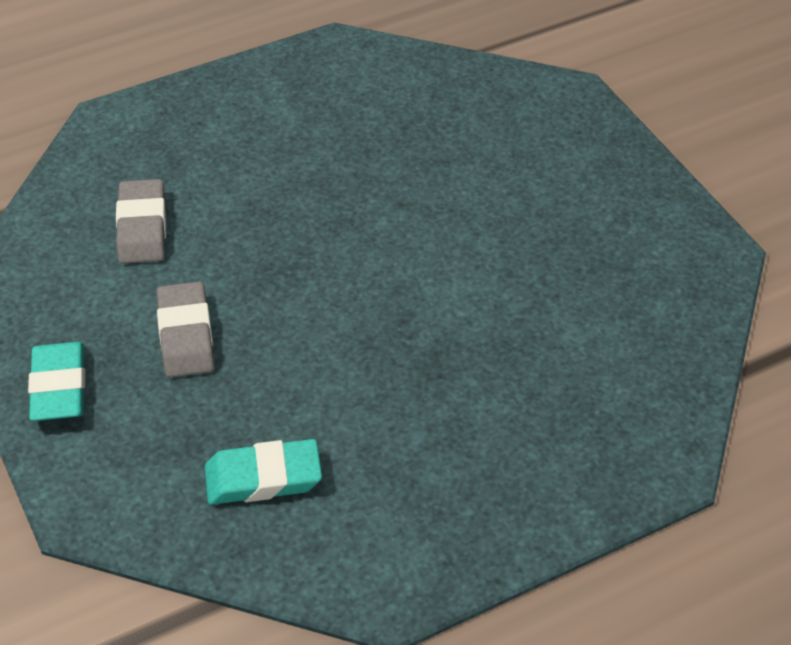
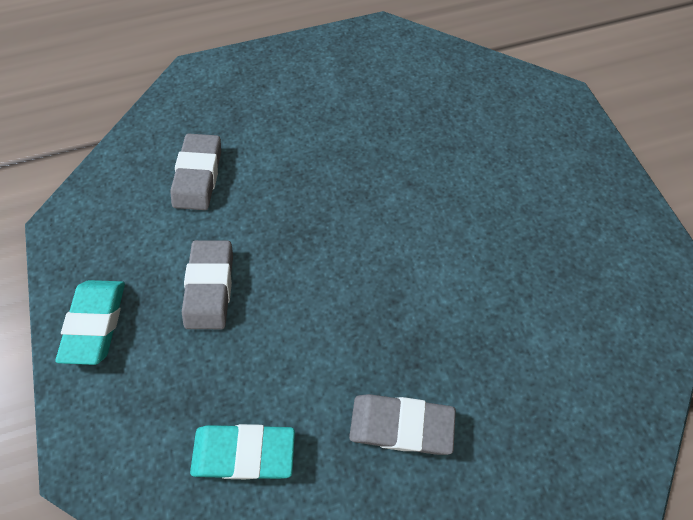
camera: 10 degrees right, 15 degrees up
none -> grey eraser [349,394,456,455]

